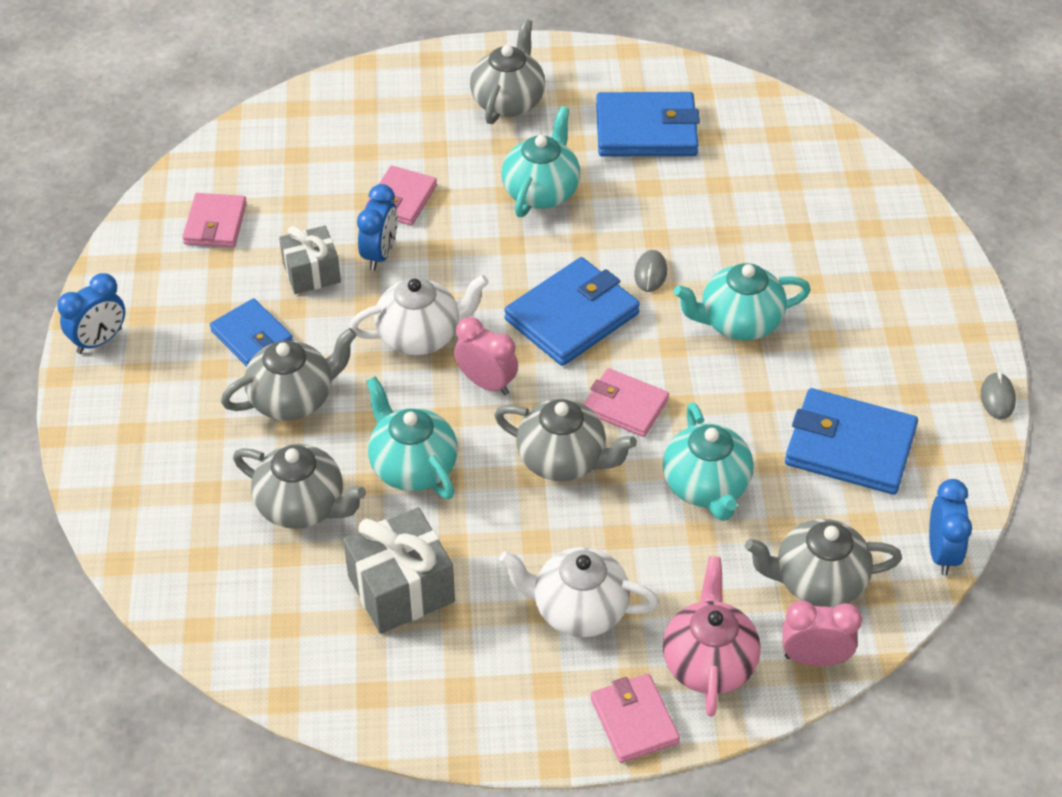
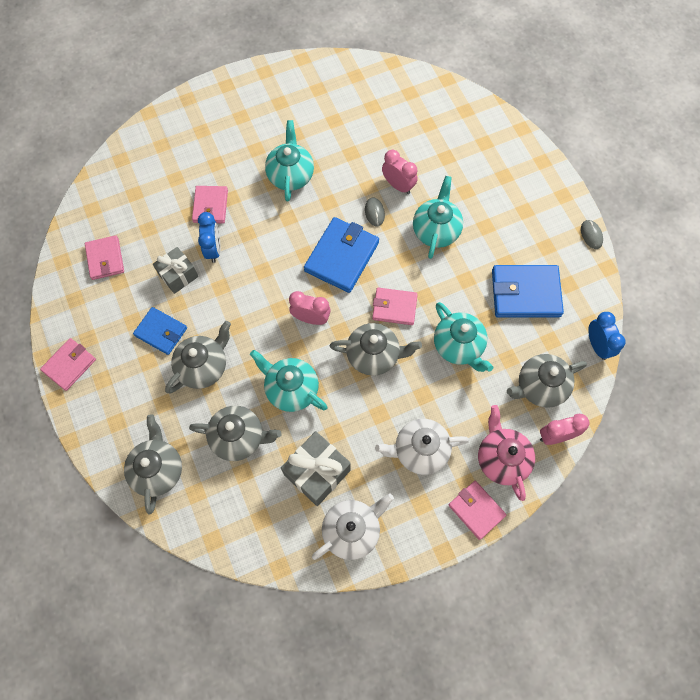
camera: 20 degrees left, 20 degrees up
blue clock [57,273,126,354] -> pink wallet [40,338,96,391]
white teapot [349,275,489,355] -> white teapot moved to [312,494,394,560]
grey teapot [470,19,545,124] -> grey teapot moved to [124,414,182,515]
blue wallet [596,92,700,157] -> none
turquoise teapot [674,263,811,341] -> turquoise teapot turned 135 degrees clockwise [413,176,463,259]
none -> pink clock [382,150,418,194]

